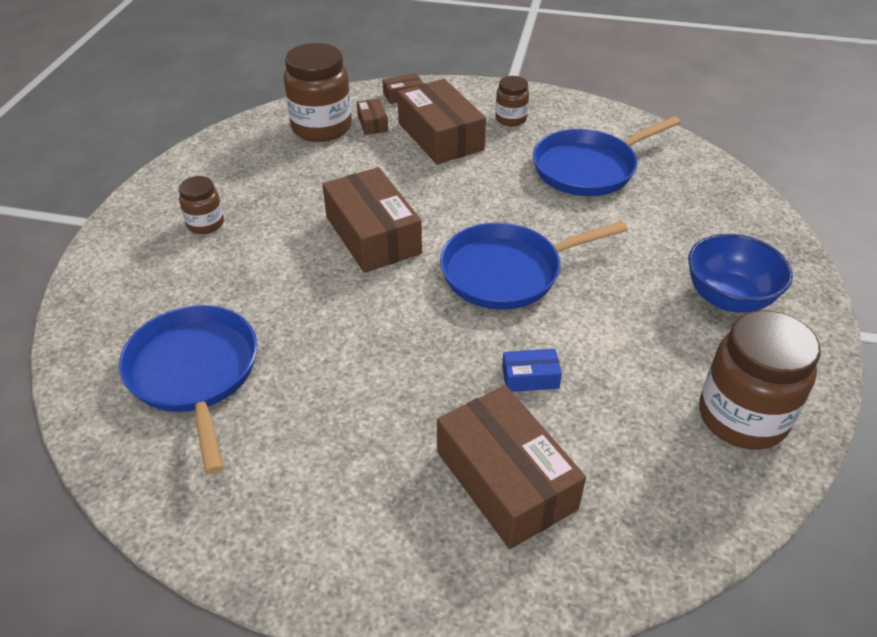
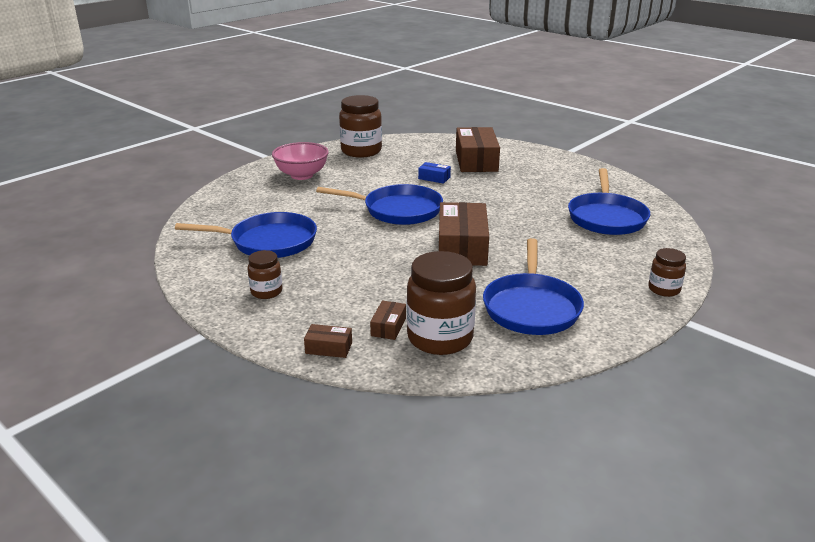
camera: 150 degrees left, 15 degrees down
brown jar [179,176,224,234] -> brown jar moved to [648,248,686,297]
brown box [397,79,486,164] -> none
blue bowl [688,234,793,313] -> pink bowl [272,142,329,180]
none -> blue pan [483,238,584,335]

